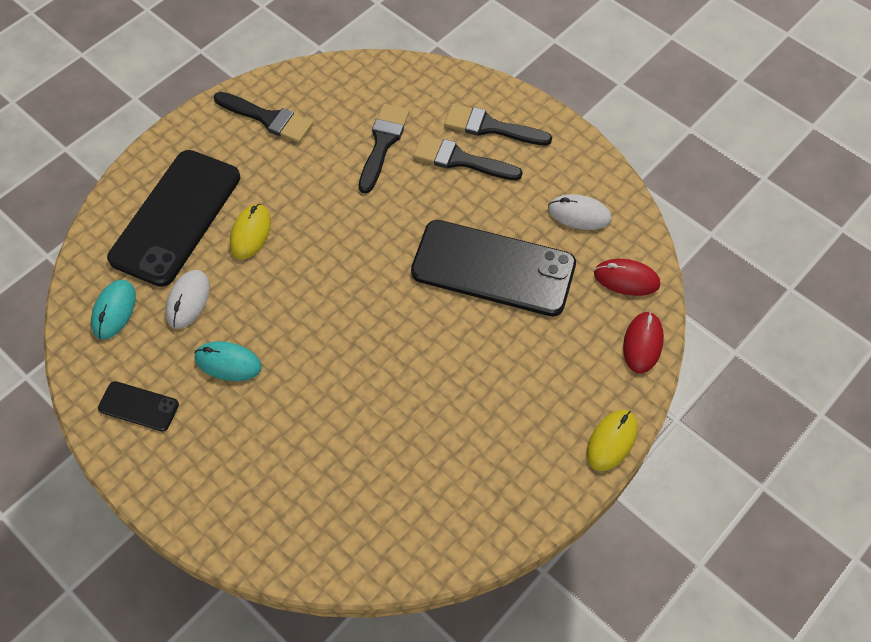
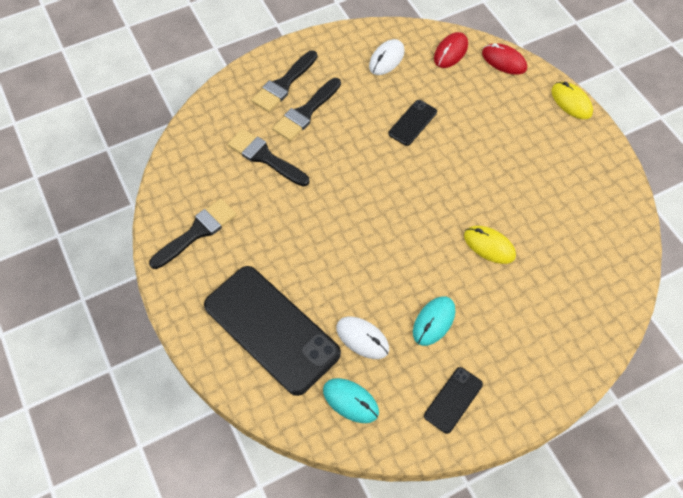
camera: 70 degrees left, 0 degrees up
yellow mouse [230,204,271,259] -> yellow mouse moved to [464,226,516,264]
black phone [411,220,576,316] -> black phone [388,100,437,146], size x0.45

